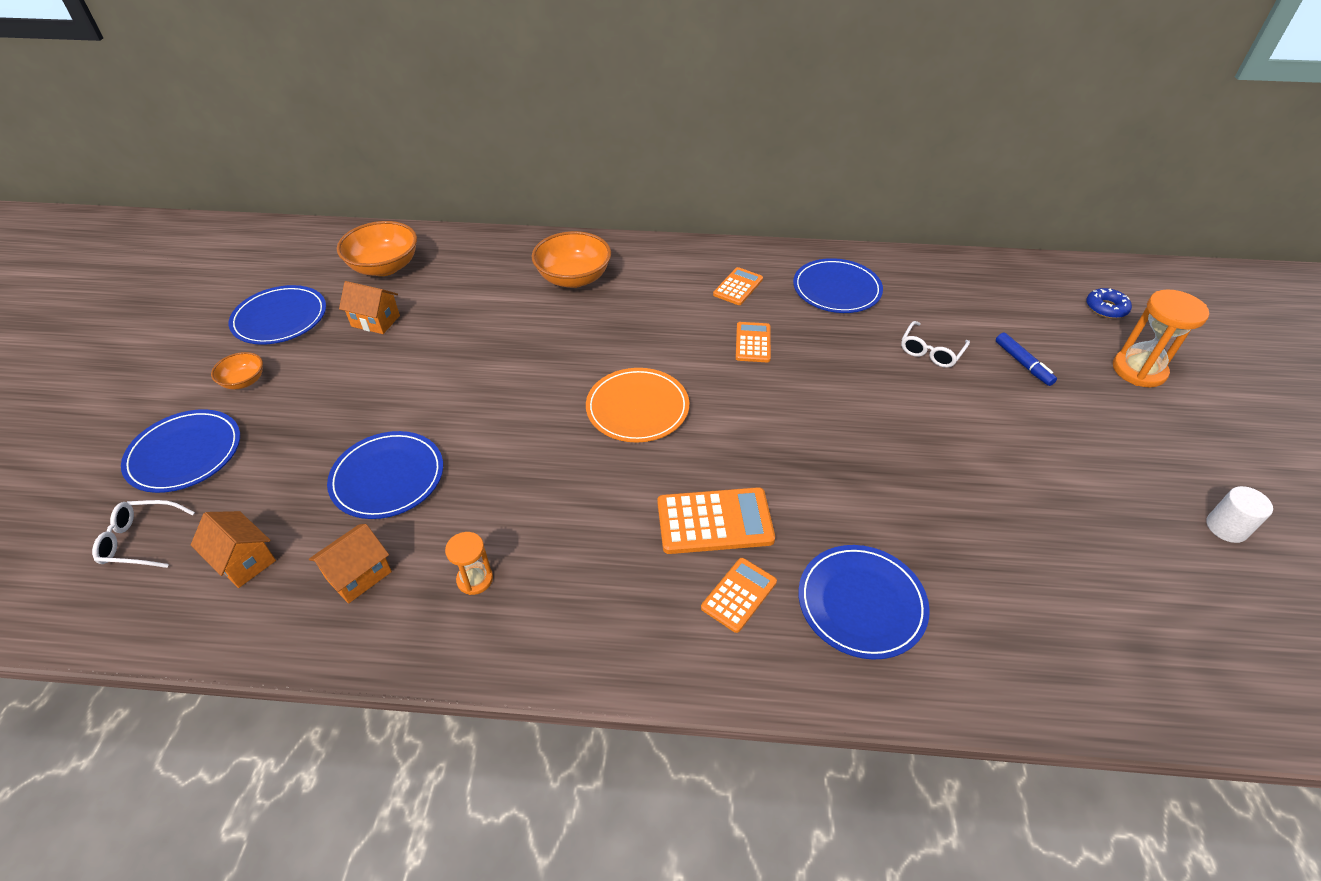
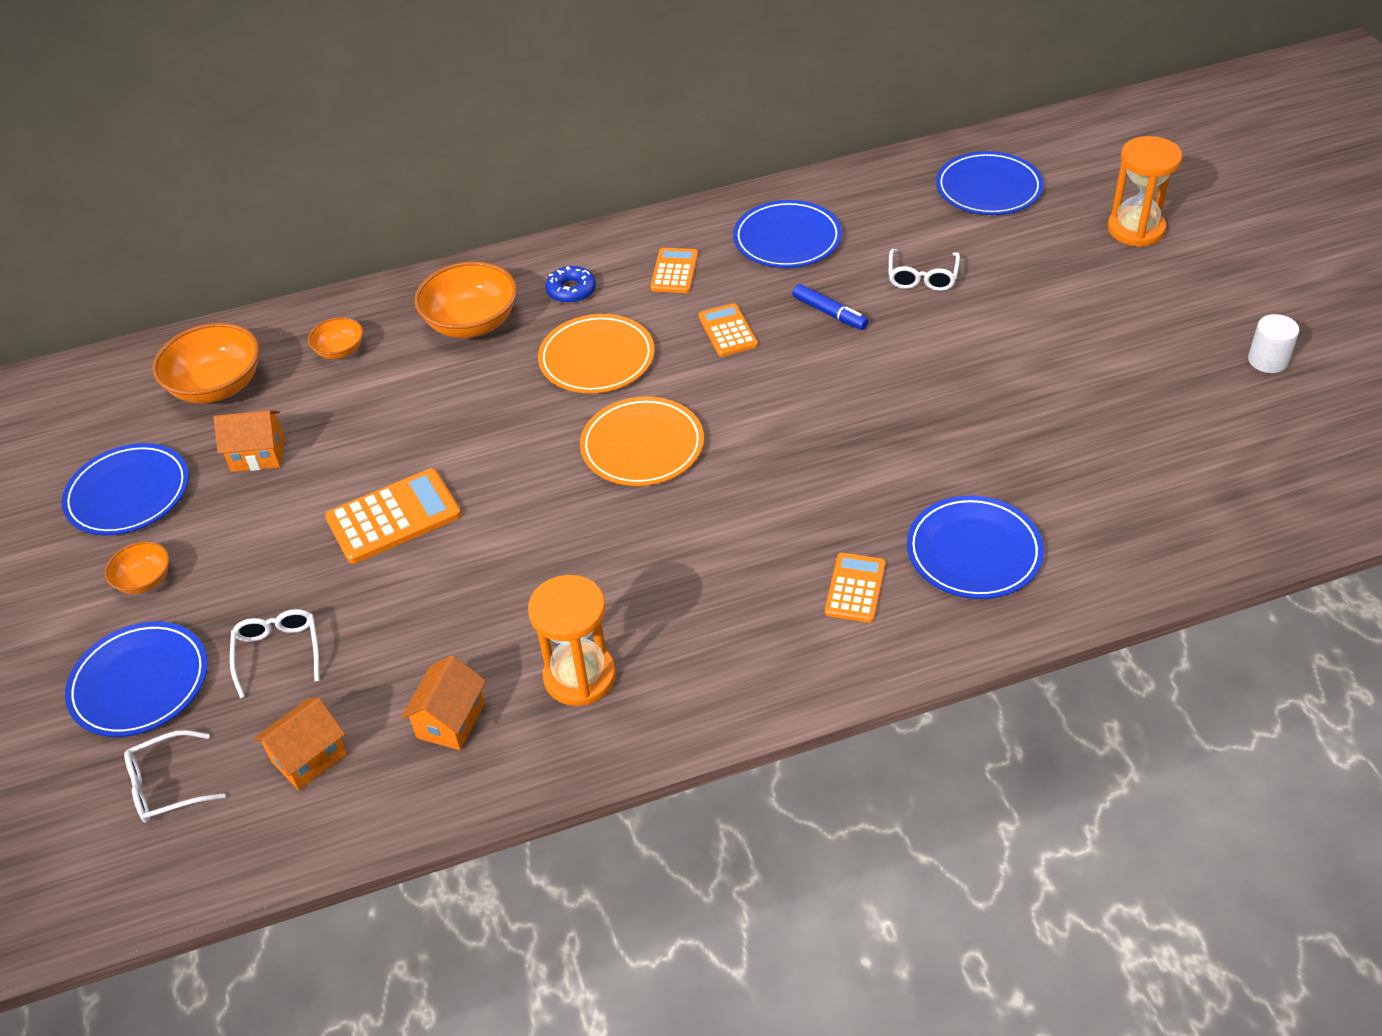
camera: 20 degrees left, 0 degrees up
orange house [191,511,276,588] -> orange house turned 60 degrees counterclockwise [254,698,347,791]
blue plate [327,431,443,519] -> blue plate moved to [936,151,1044,215]
orange hourglass [445,532,493,595] -> orange hourglass [528,575,616,706], size x1.78
orange calculator [657,487,775,554] -> orange calculator moved to [325,469,461,564]
blue marker [996,332,1057,386] -> blue marker moved to [792,284,869,330]
blue donut [1086,288,1132,319] -> blue donut moved to [546,266,596,304]
none -> white glasses [230,609,319,698]
none -> orange bowl [308,317,363,359]
none -> orange plate [538,314,655,393]

